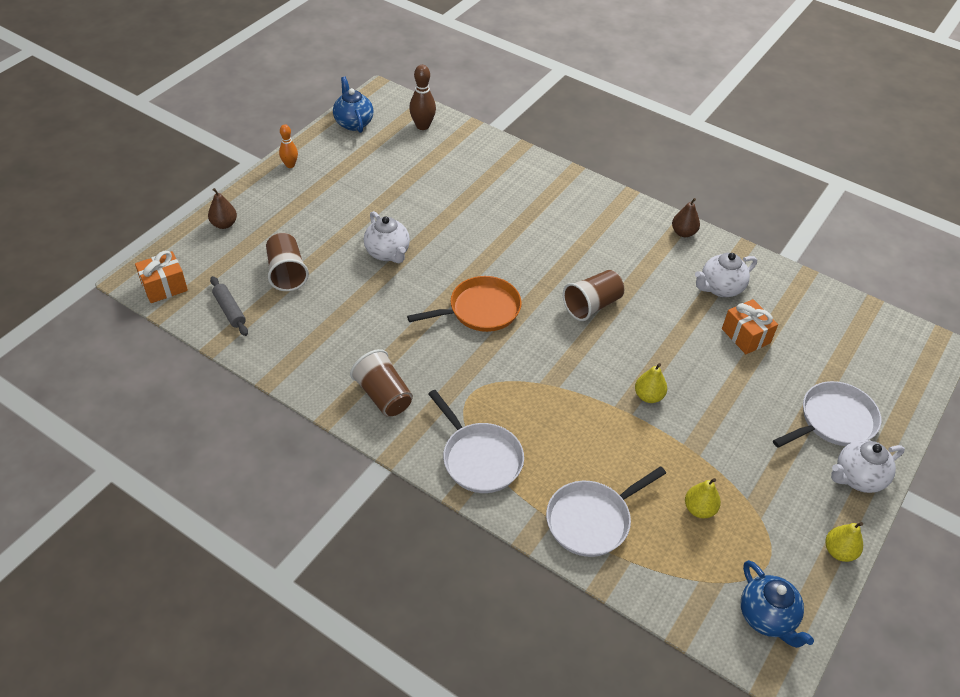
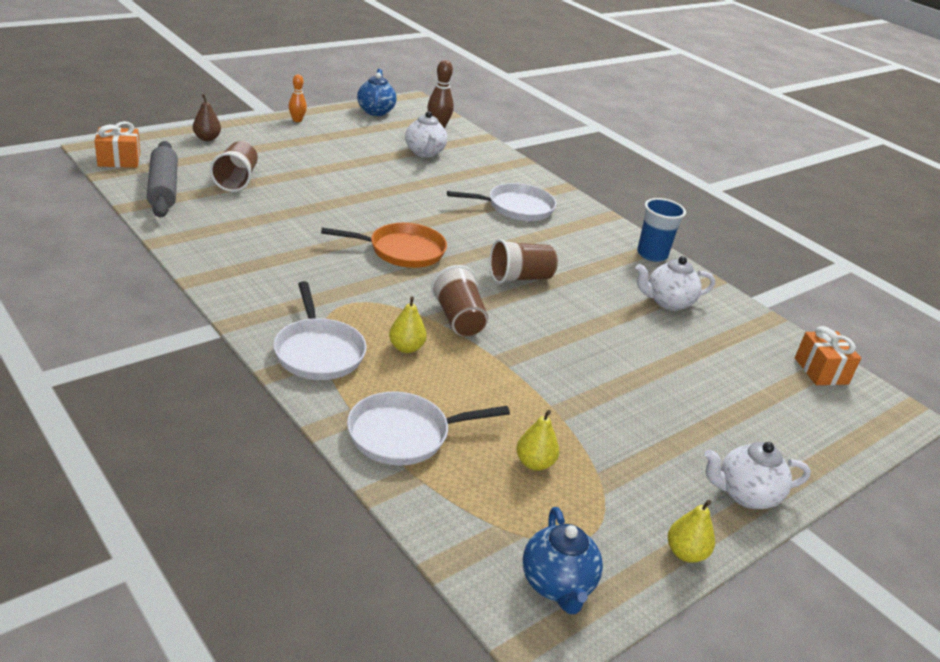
camera: 15 degrees right, 15 degrees down
grey rolling pin [210,276,248,336] -> grey rolling pin [147,141,178,217], size x1.73
brown cup [350,349,413,417] -> brown cup moved to [431,265,488,337]
white teapot [364,211,410,264] -> white teapot moved to [405,111,447,157]
yellow pear [635,363,667,403] -> yellow pear moved to [389,296,427,353]
brown pear [672,198,700,237] -> blue cup [637,198,686,262]
orange gift [722,299,778,354] -> orange gift moved to [795,326,861,385]
white pan [773,381,881,447] -> white pan moved to [447,183,556,221]

